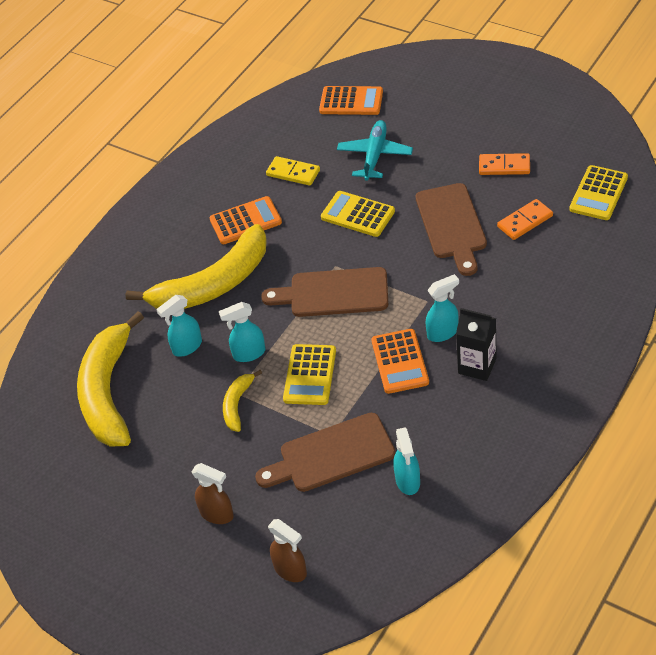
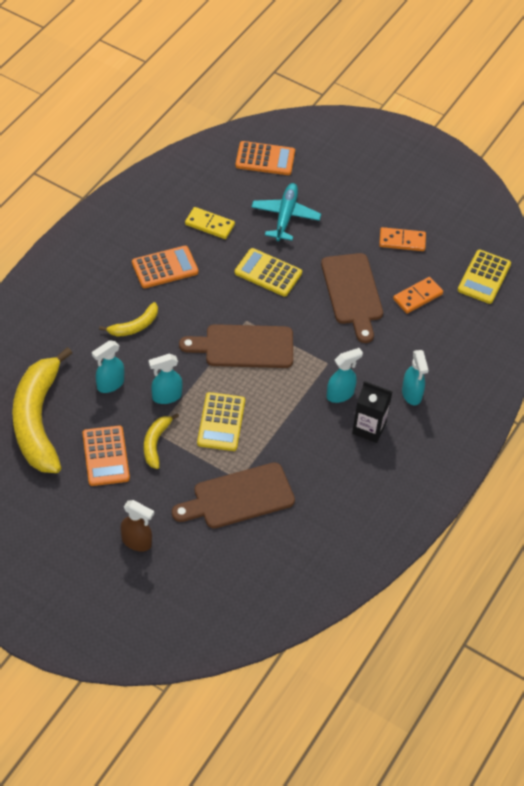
camera: 10 degrees left, 5 degrees up
yellow banana [125,224,267,309] -> yellow banana [99,302,158,337], size x0.46
brown spray bottle [268,519,307,582] -> none
orange calculator [371,329,429,394] -> orange calculator moved to [82,426,130,486]
turquoise spray bottle [393,427,420,495] -> turquoise spray bottle moved to [402,350,429,405]

